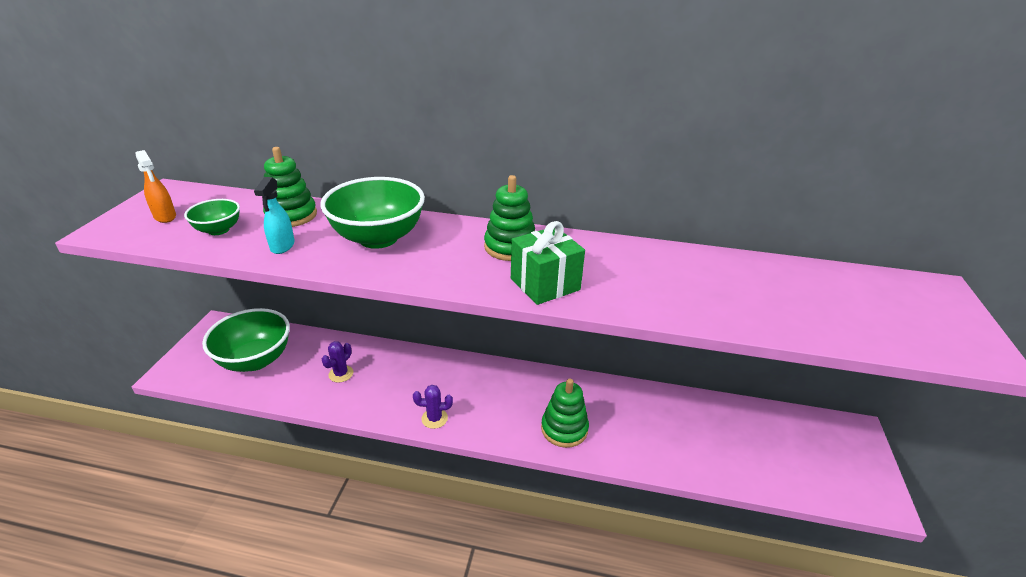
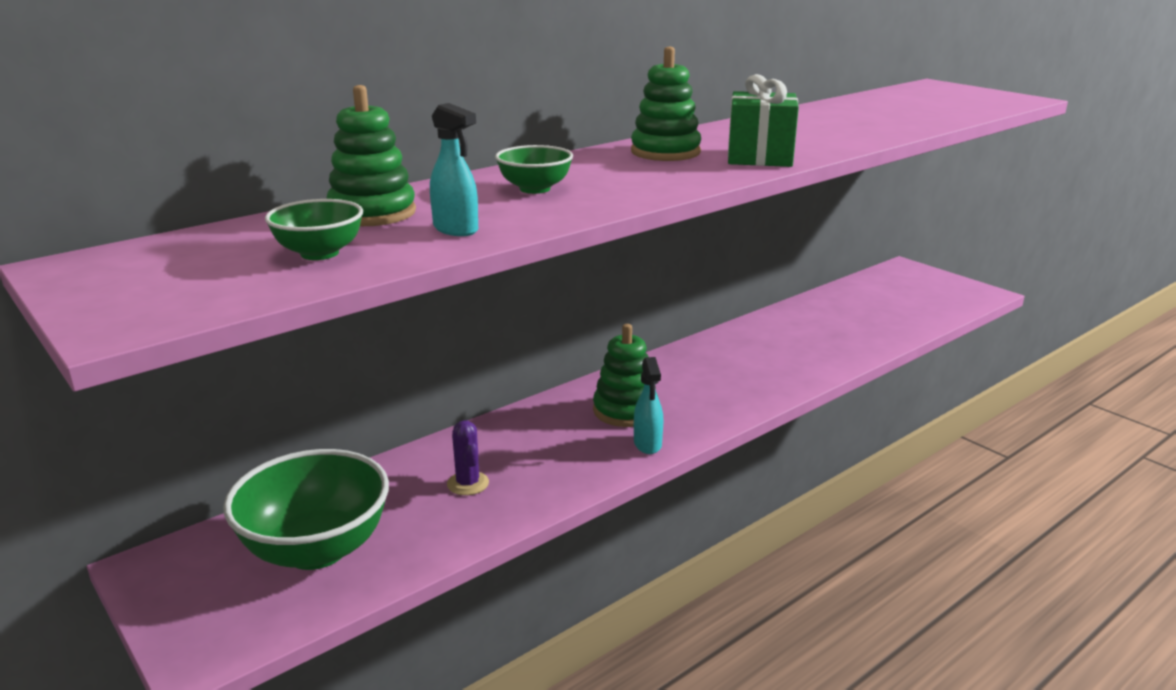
camera: 50 degrees left, 10 degrees down
orange spray bottle [135,150,176,223] -> none
green bowl [321,177,425,249] -> green bowl [495,145,573,194], size x0.52
purple cactus [413,385,453,429] -> turquoise spray bottle [634,357,663,454]
green stacking toy [541,379,589,448] -> green stacking toy moved to [593,324,658,427]

